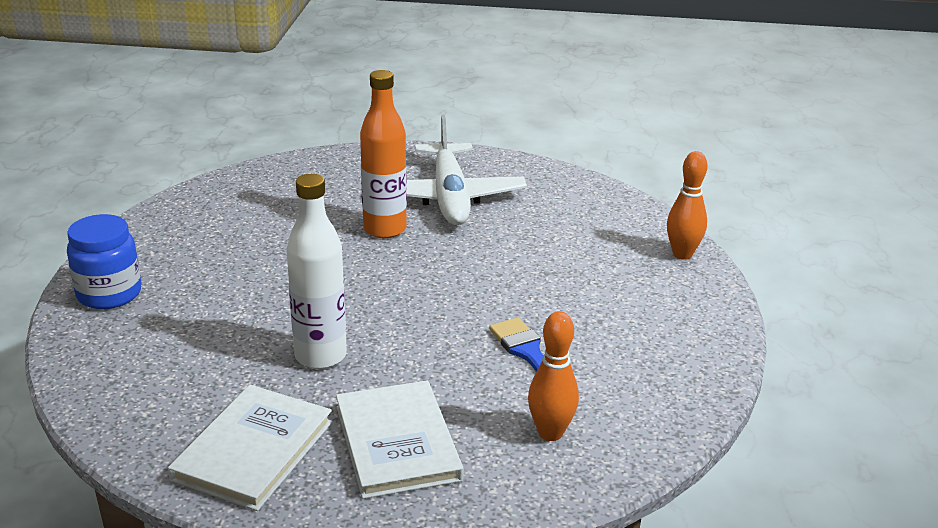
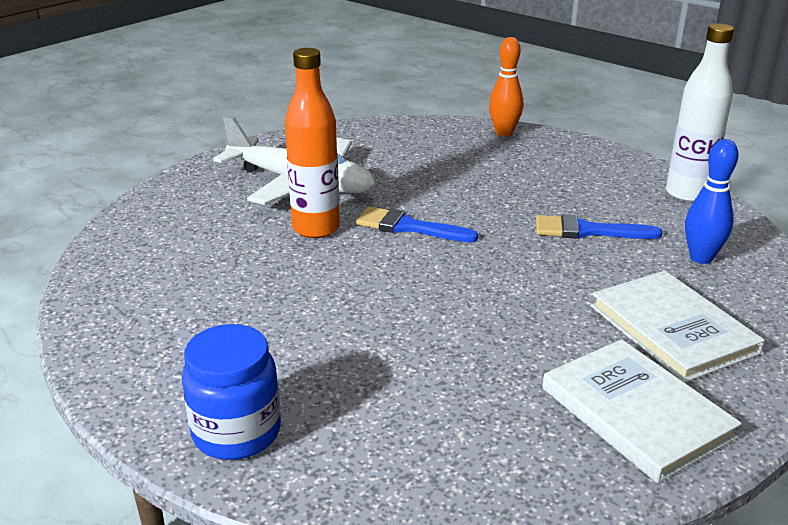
camera: 55 degrees left, 0 degrees up
white bottle [286,174,347,369] -> white bottle moved to [666,23,734,203]
white book [336,380,464,499] -> white book turned 45 degrees clockwise [591,271,765,383]
orange bowling pin [528,311,579,441] -> blue bowling pin [685,139,739,264]
none -> blue brush [356,206,478,242]

